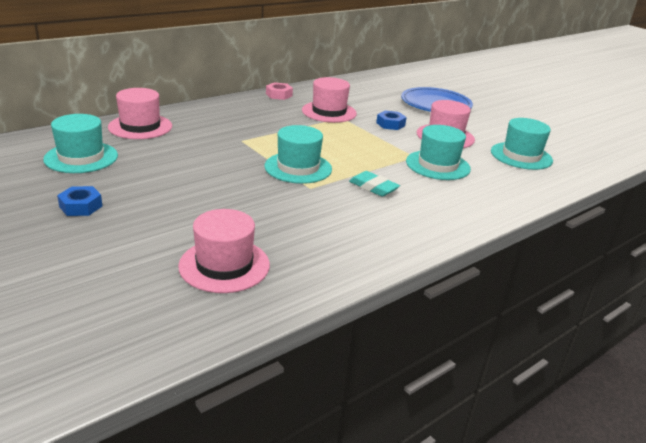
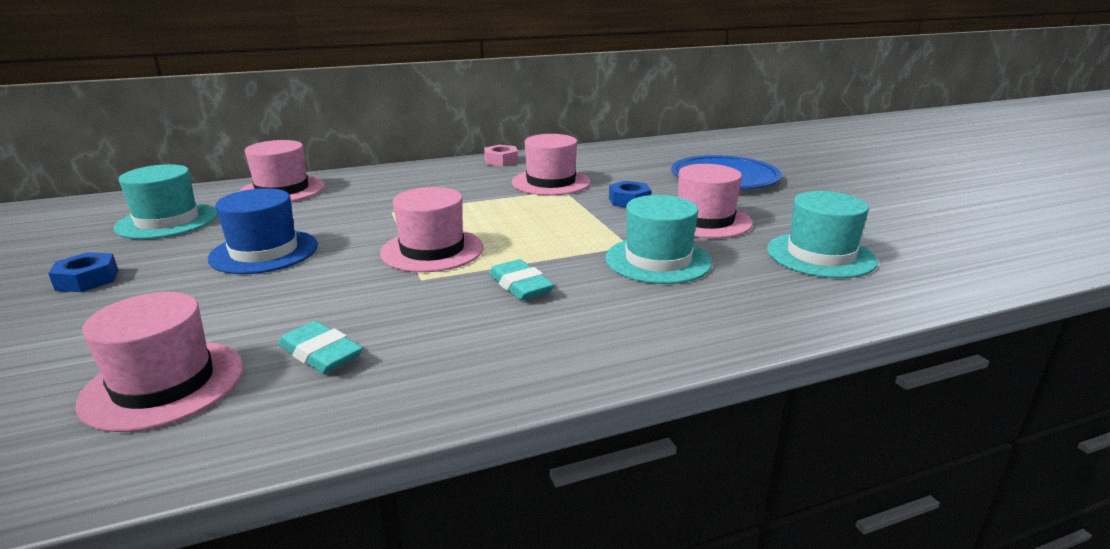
camera: 20 degrees right, 5 degrees down
turquoise hat [264,125,332,184] -> pink hat [380,187,483,272]
none -> blue hat [208,188,318,274]
none -> turquoise eraser [278,321,363,374]

